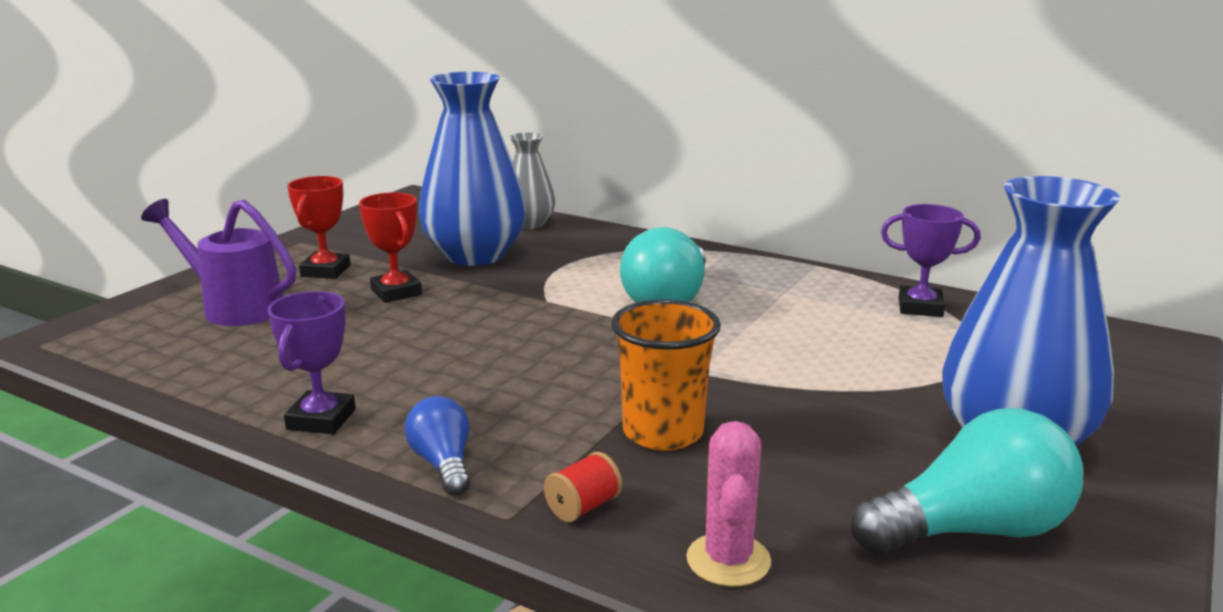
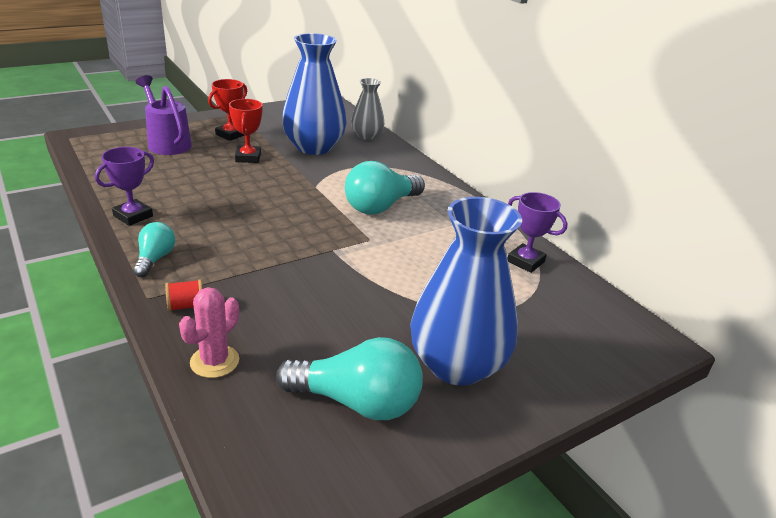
camera: 25 degrees right, 10 degrees up
blue light bulb [405,396,470,496] -> turquoise light bulb [133,222,175,277]
orange cup [611,300,721,451] -> none

